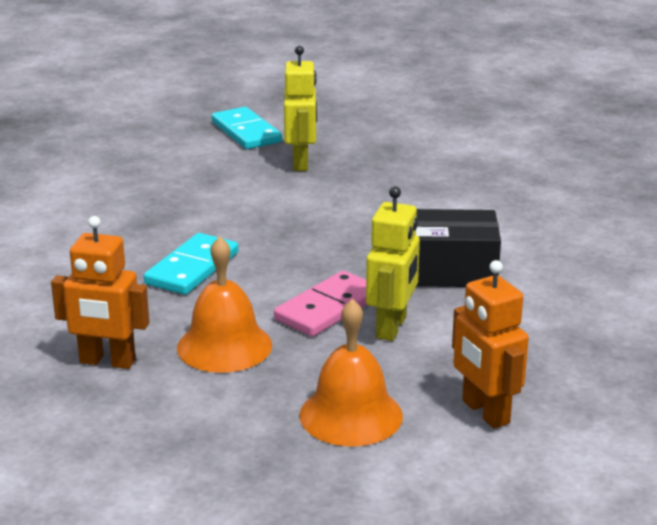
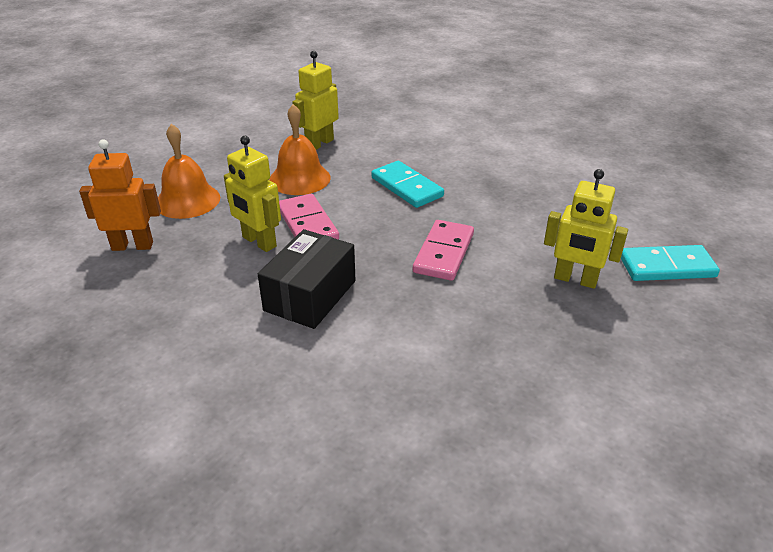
camera: 115 degrees right, 10 degrees up
orange robot [51,216,149,369] -> yellow robot [292,51,339,150]
none -> pink domino [413,220,474,281]

